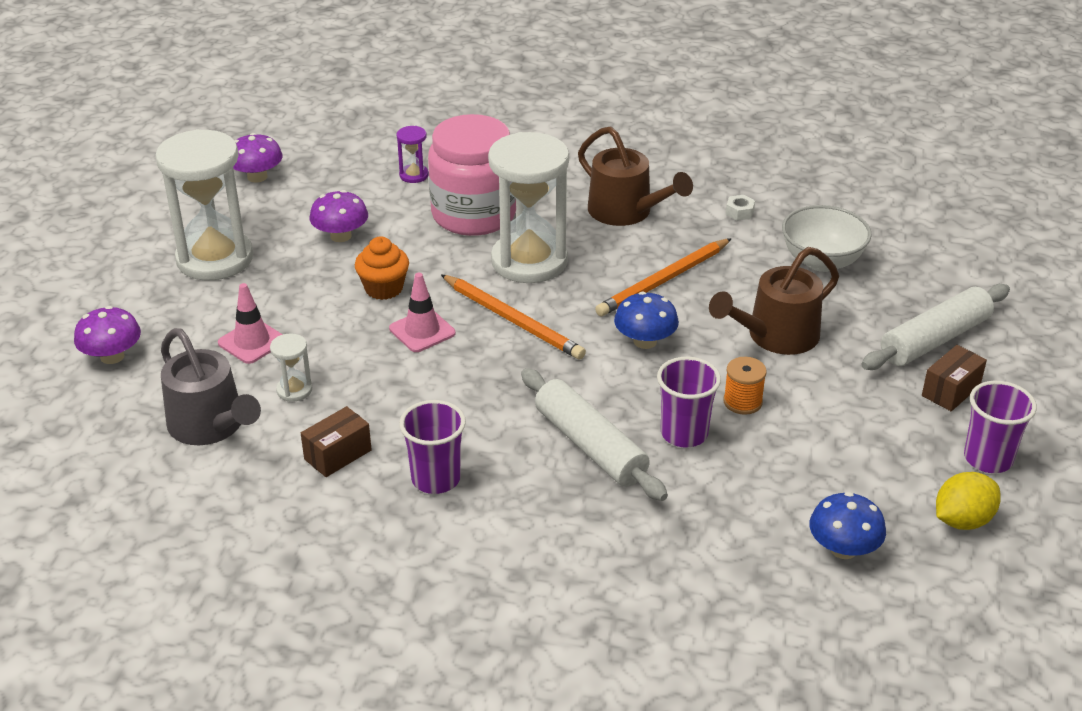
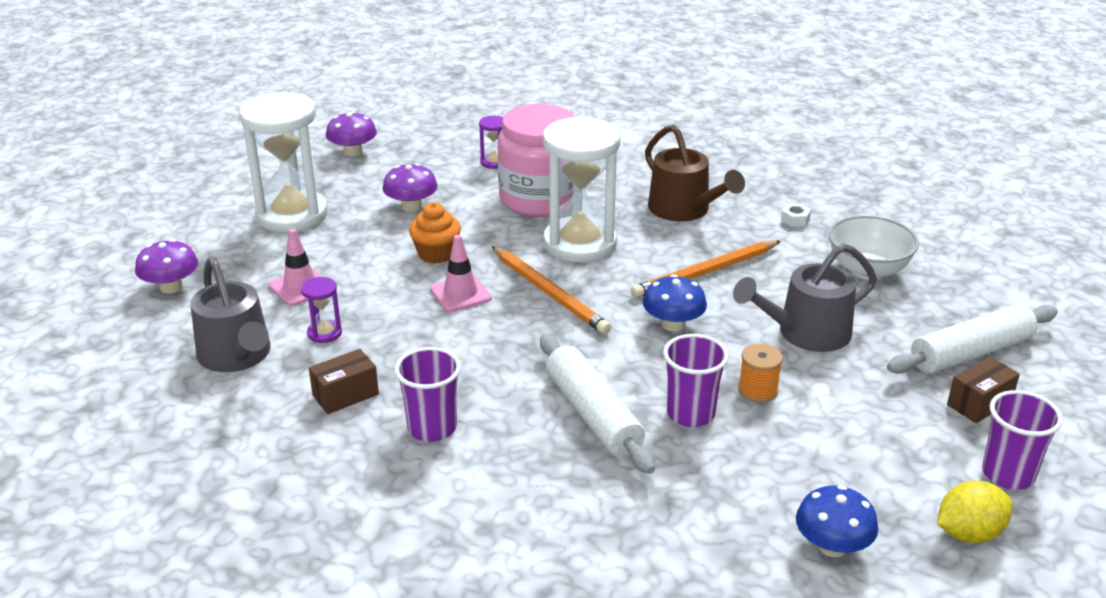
camera: 10 degrees right, 5 degrees down
white hourglass [270,334,312,402] -> purple hourglass [301,277,342,343]
brown watering can [709,247,839,355] -> grey watering can [733,243,877,352]

